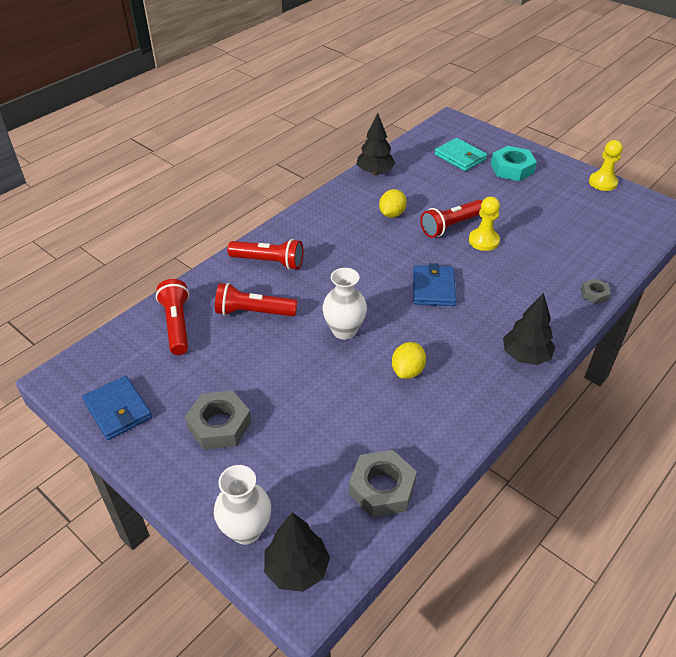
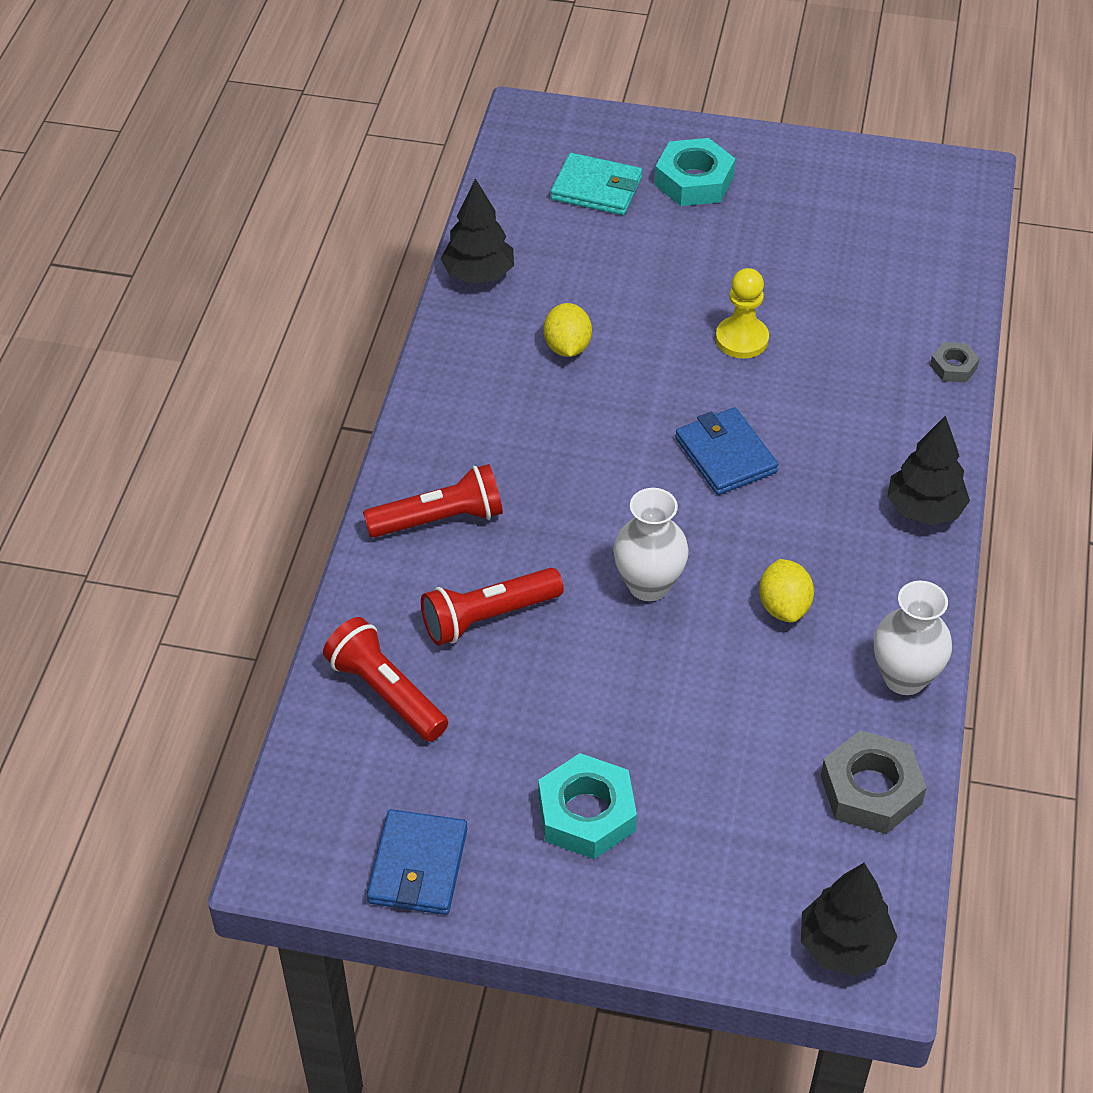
camera: 30 degrees left, 5 degrees up
blue wallet [82,376,152,440] -> blue wallet turned 75 degrees clockwise [367,809,468,915]
grey nut [185,390,251,450] -> turquoise nut [538,753,637,859]
white vase [214,465,271,545] -> white vase moved to [874,581,952,695]
red flashlight [420,200,482,238] -> none
yellow pawn [589,140,623,191] -> none

